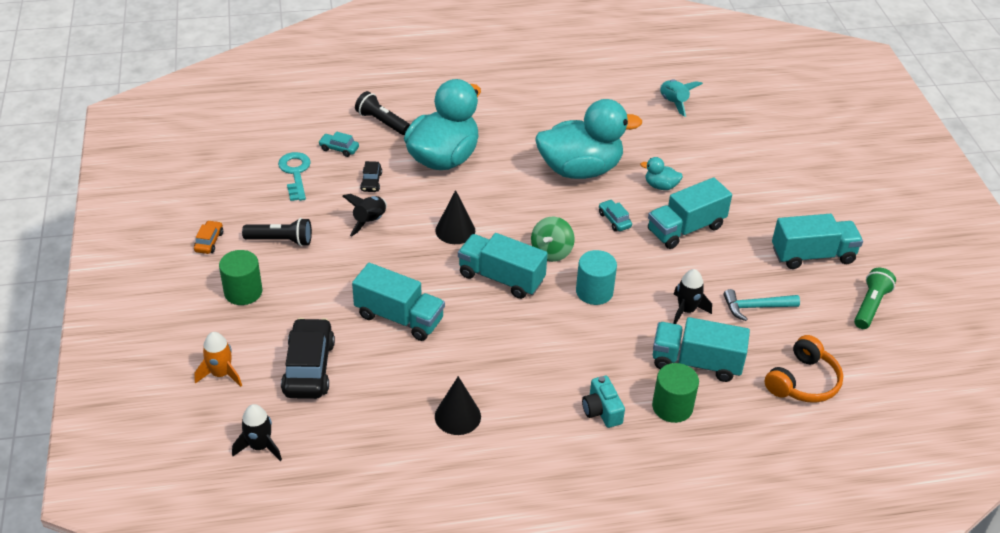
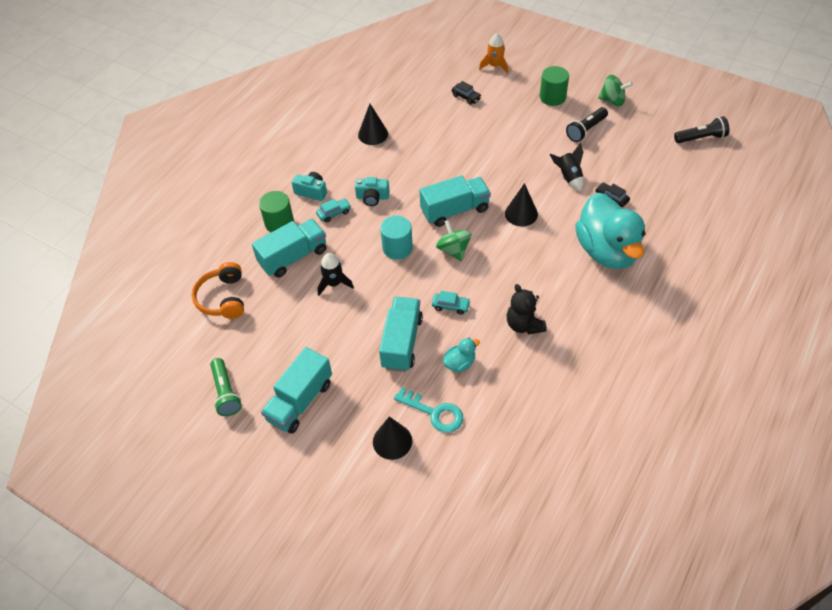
camera: 135 degrees right, 10 degrees up
orange car [194,220,223,254] -> green spinning top [598,75,633,106]
black rocket [232,404,282,461] -> none
turquoise key [278,152,311,201] -> turquoise key moved to [394,387,464,433]
black car [281,318,335,399] -> black car [452,81,482,105], size x0.49
turquoise car [318,131,359,157] -> turquoise car moved to [316,198,351,222]
turquoise truck [352,263,445,341] -> none
black flashlight [355,91,410,135] -> black flashlight moved to [674,116,729,143]
turquoise duck [536,99,642,179] -> black teddy bear [507,284,547,334]
turquoise rocket [660,80,703,117] -> none
turquoise hammer [723,289,800,321] -> none
none -> turquoise camera [355,177,390,206]
none -> black cone [373,416,412,460]

